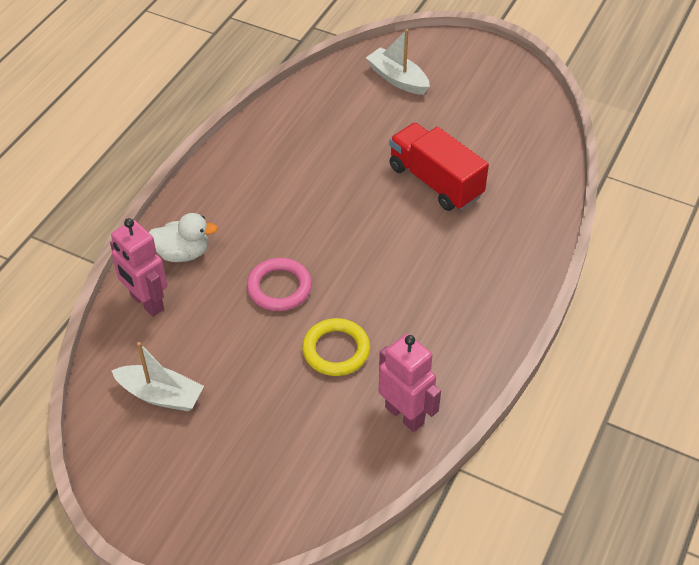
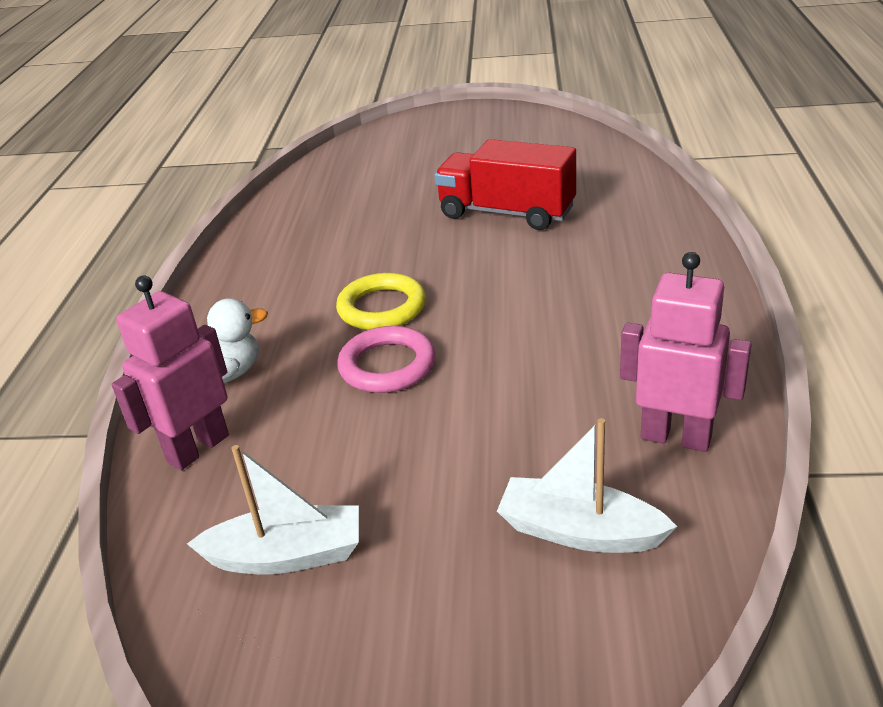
camera: 20 degrees left, 15 degrees down
pink robot [110,218,167,317] -> pink robot turned 105 degrees clockwise [112,275,229,470]
yellow ring [302,318,370,376] -> yellow ring moved to [336,273,426,330]
white boat [366,29,430,95] -> white boat moved to [497,418,677,553]

